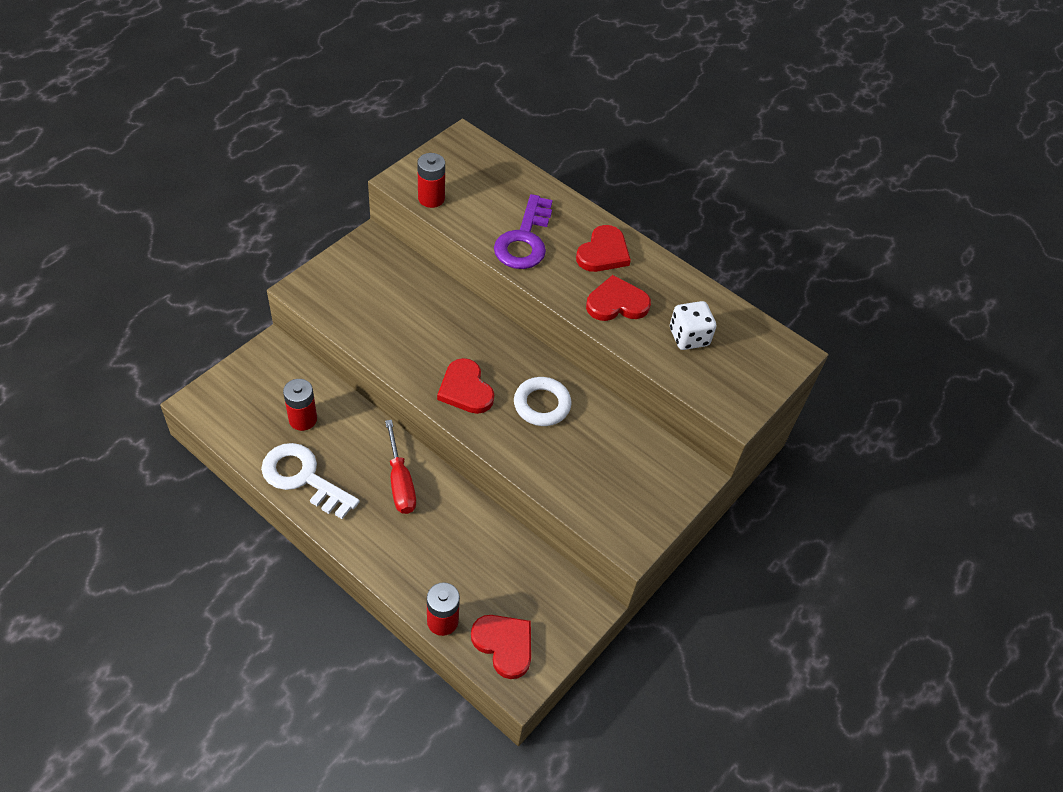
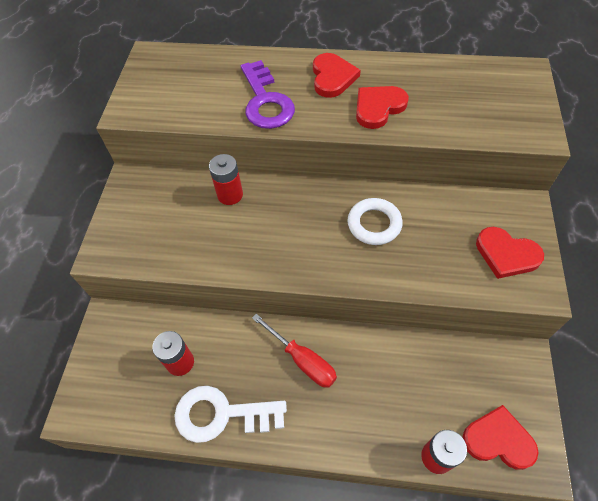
camera: 25 degrees left, 5 degrees up
red battery [417,153,445,208] -> red battery moved to [209,154,243,205]
red heart [437,358,494,414] -> red heart moved to [476,227,544,279]
white dice [670,301,716,350] -> none

